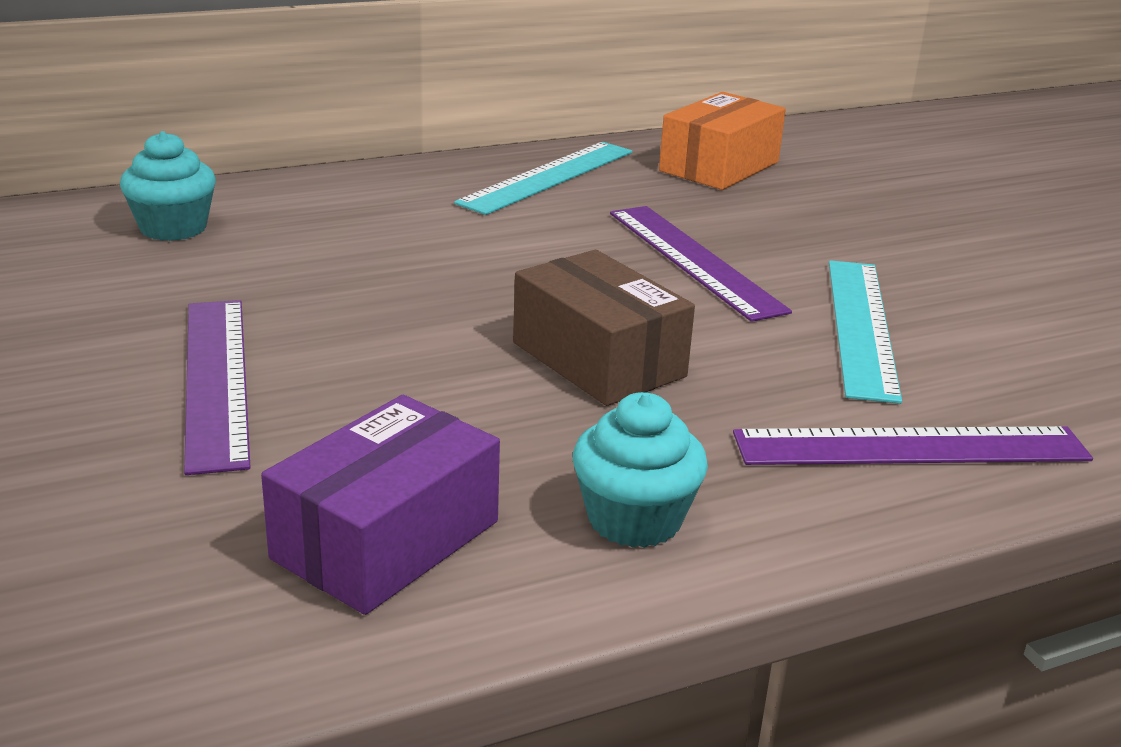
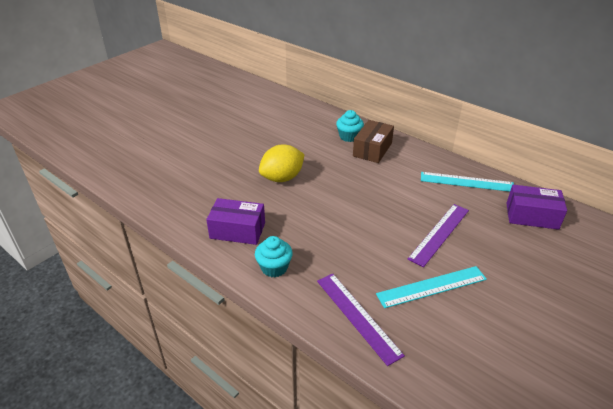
camera: 65 degrees right, 10 degrees up
purple ruler [184,300,251,475] -> yellow lemon [259,145,305,182]
brown box [513,250,695,406] -> brown box moved to [353,120,394,163]
orange box [659,92,786,190] -> purple box [506,185,567,230]

